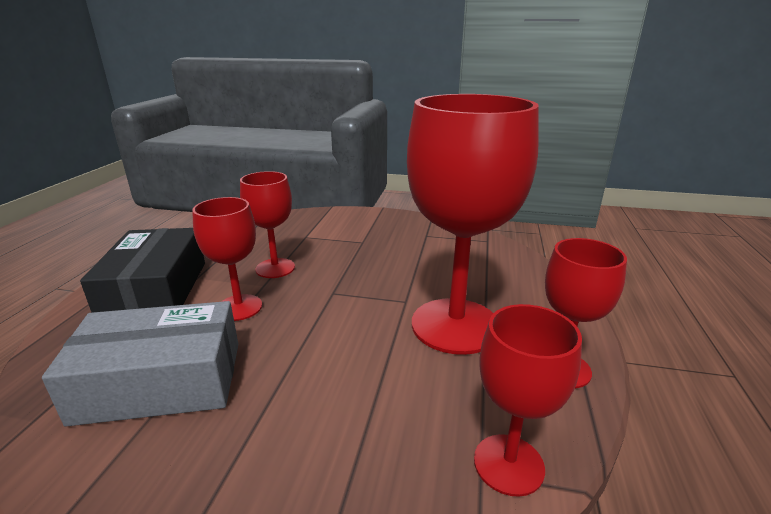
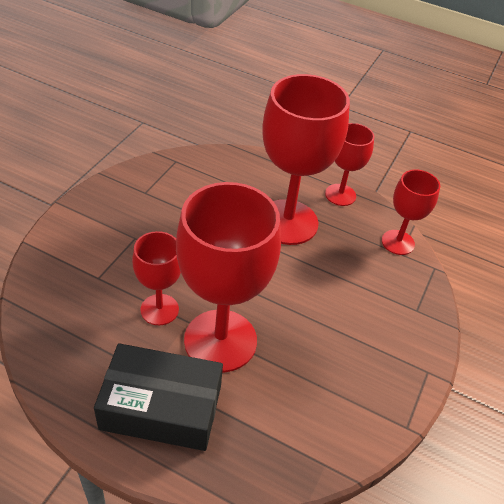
camera: 80 degrees left, 20 degrees up
grey box [42,301,238,427] -> none
red goblet [192,197,262,321] -> red goblet [176,182,281,372], size x1.86

